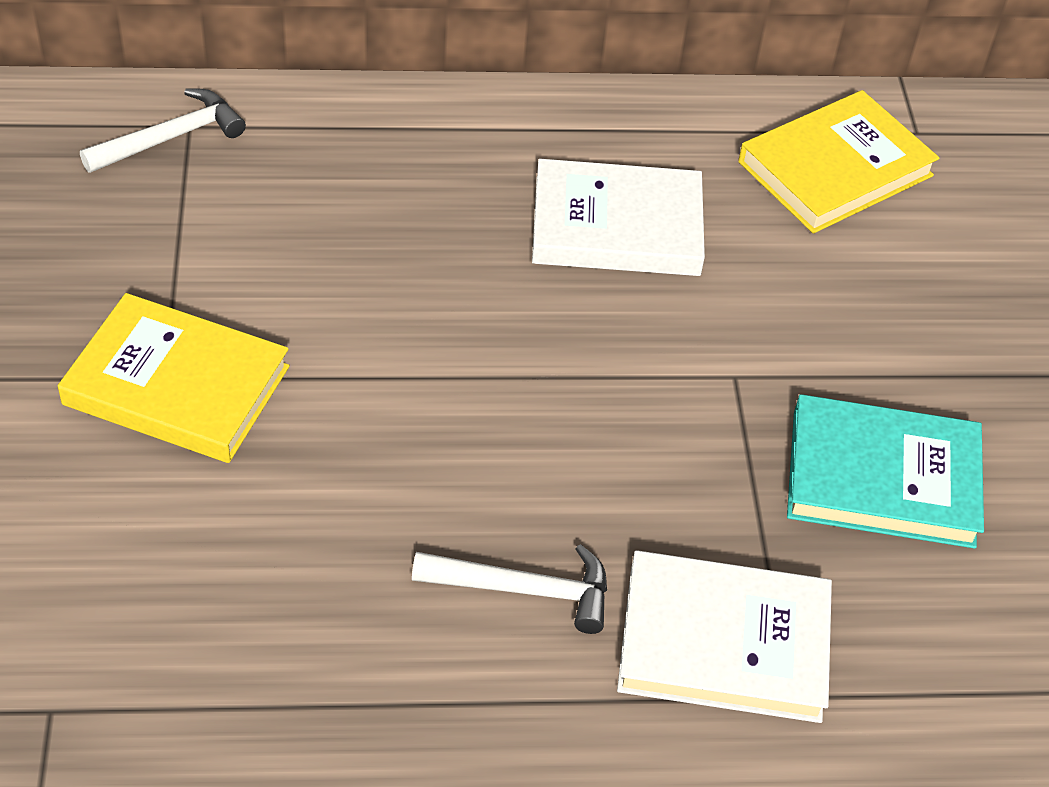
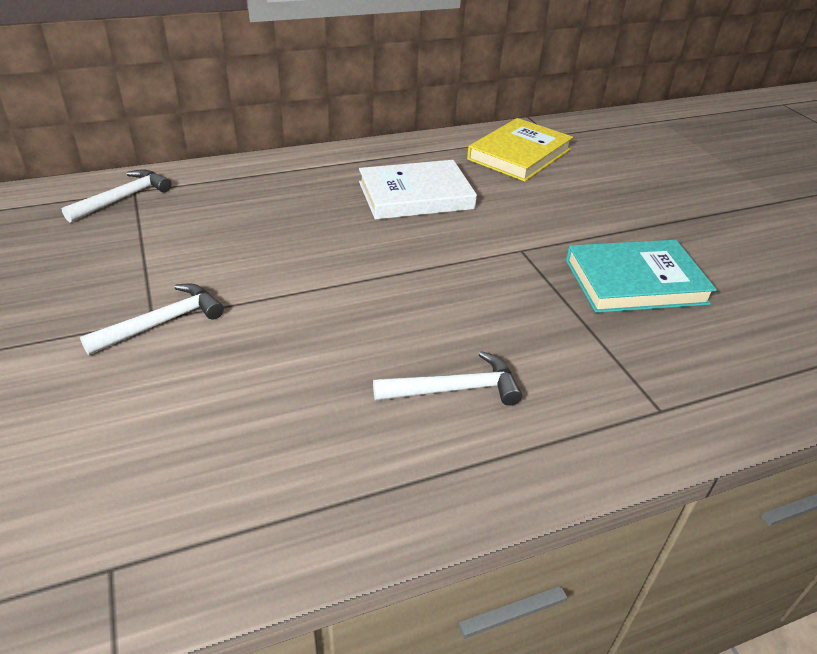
camera: 15 degrees left, 10 degrees down
yellow book [58,293,290,463] -> white hammer [80,283,224,355]
white book [617,551,832,723] -> none

